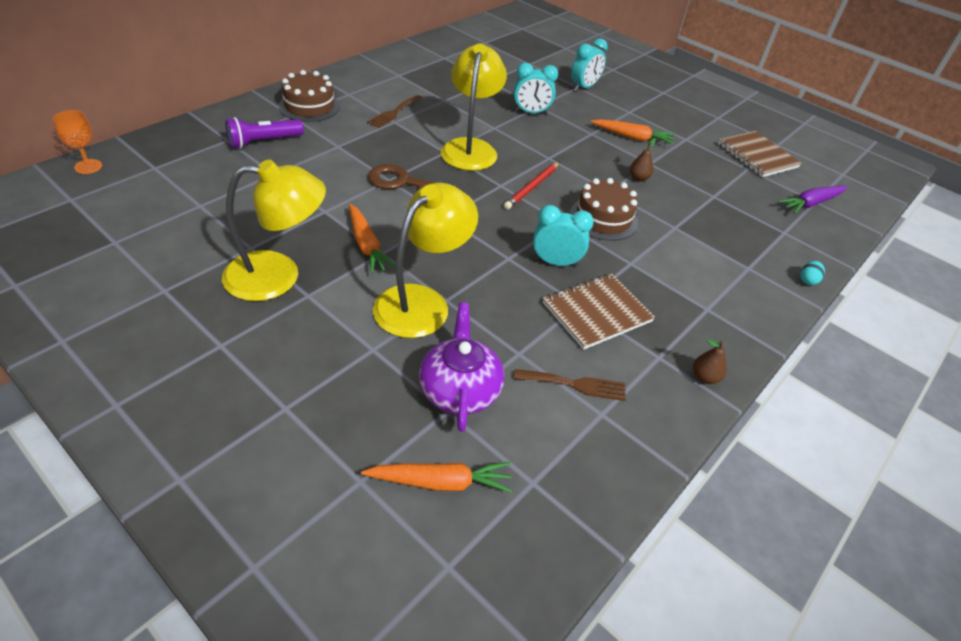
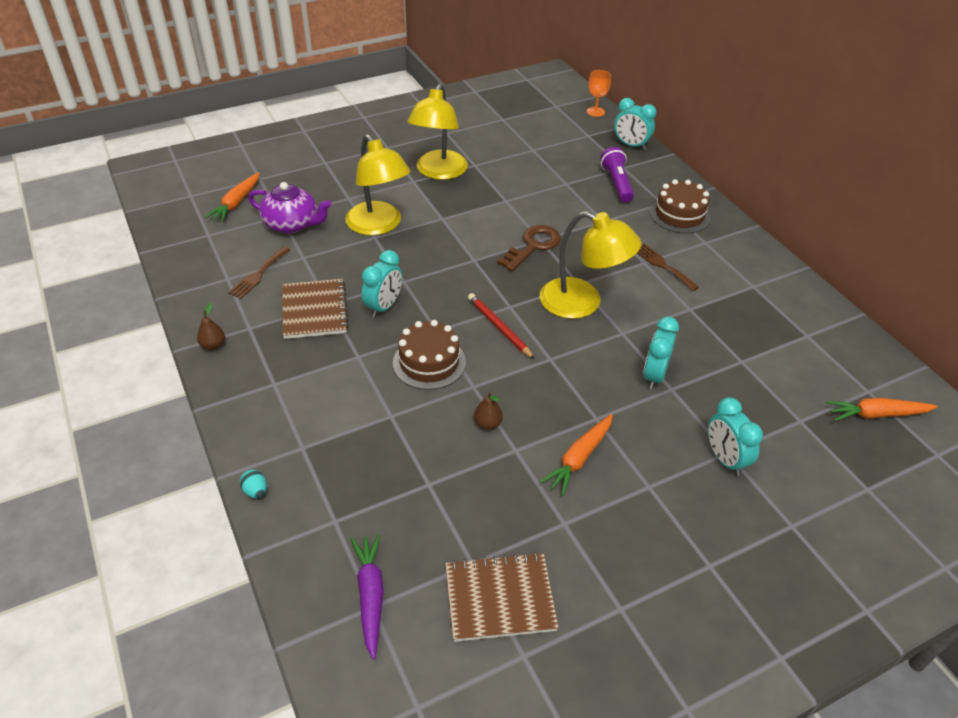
camera: 115 degrees right, 0 degrees up
orange carrot [349,204,396,274] -> orange carrot moved to [826,398,938,421]
none -> turquoise clock [614,98,656,150]

